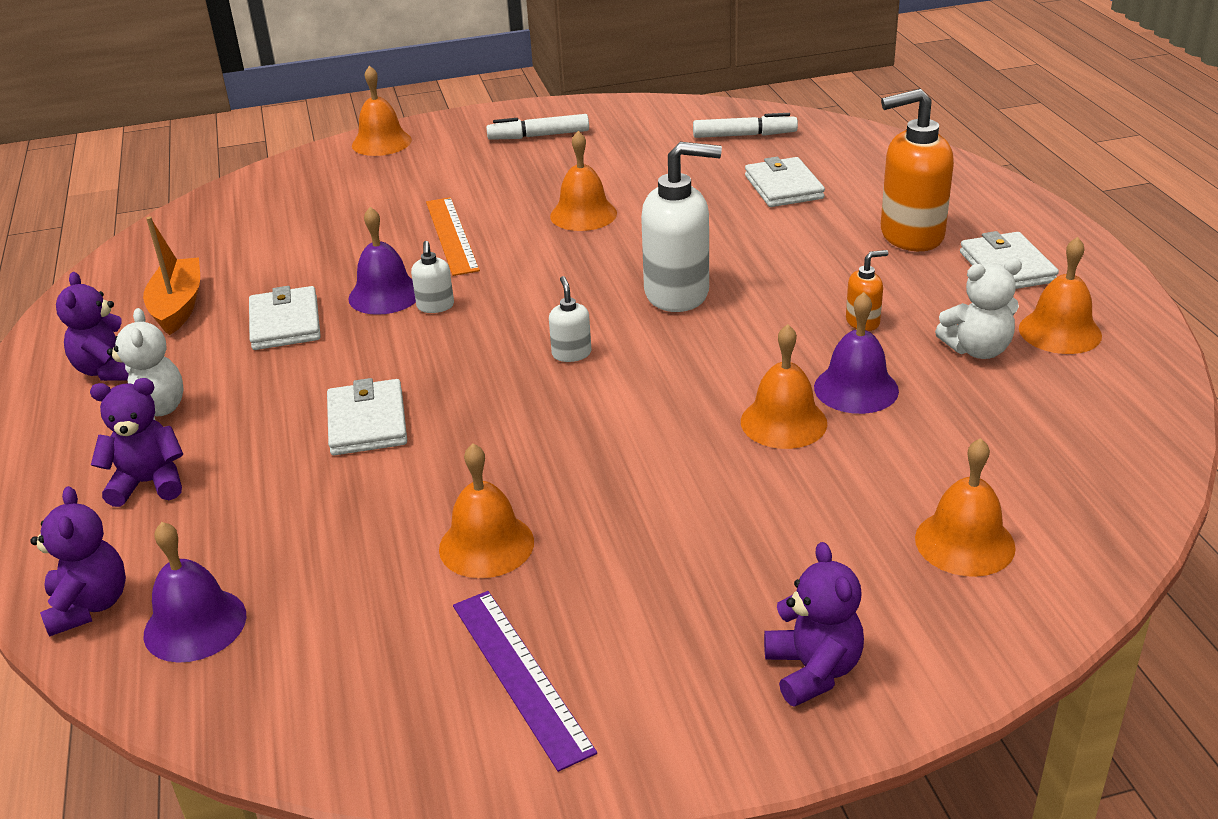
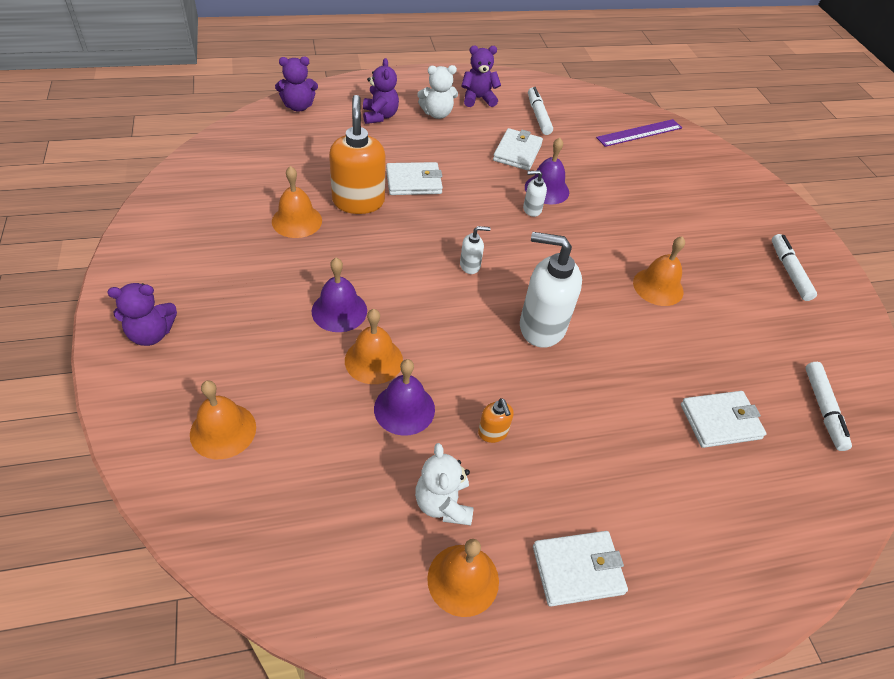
camera: 85 degrees right, 15 degrees up
orange boat [143,217,200,335] -> white marker [528,87,553,135]
purple bell [143,522,246,663] -> purple bell moved to [311,258,367,332]
white wallet [249,286,321,350] -> white wallet turned 60 degrees counterclockwise [493,128,543,171]
orange bell [352,65,412,156] -> none
orange ruler [426,197,480,276] -> none
purple ruler [453,591,597,772] -> purple ruler moved to [596,119,682,147]
white soap dispenser [641,142,722,312] -> white soap dispenser turned 105 degrees clockwise [520,232,582,348]
orange soap dispenser [881,89,954,251] -> orange soap dispenser moved to [329,95,386,214]

